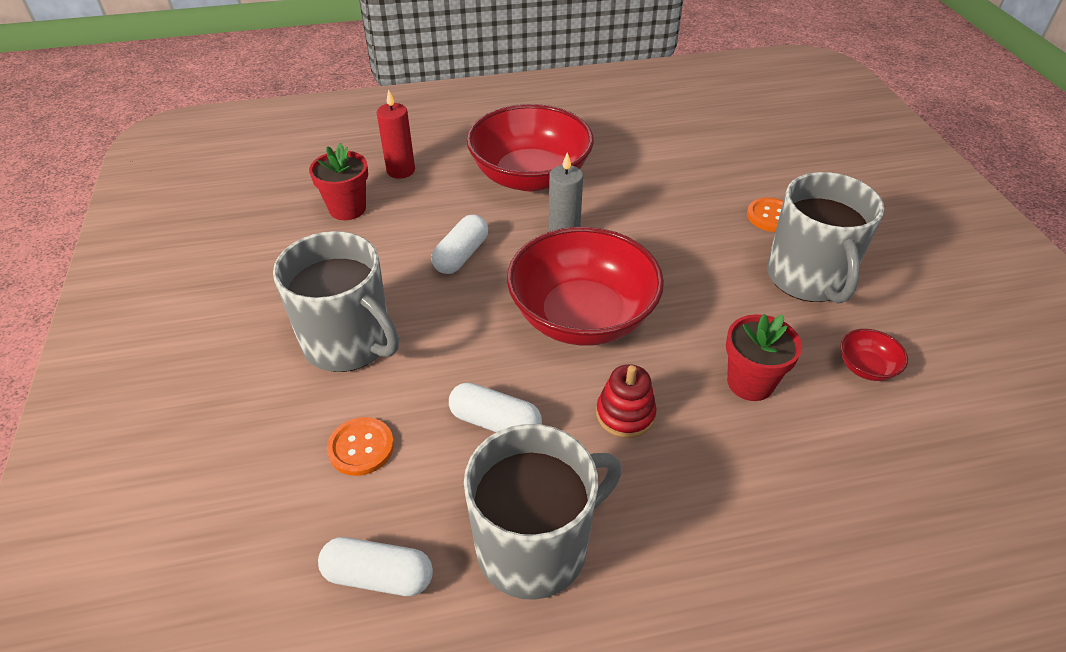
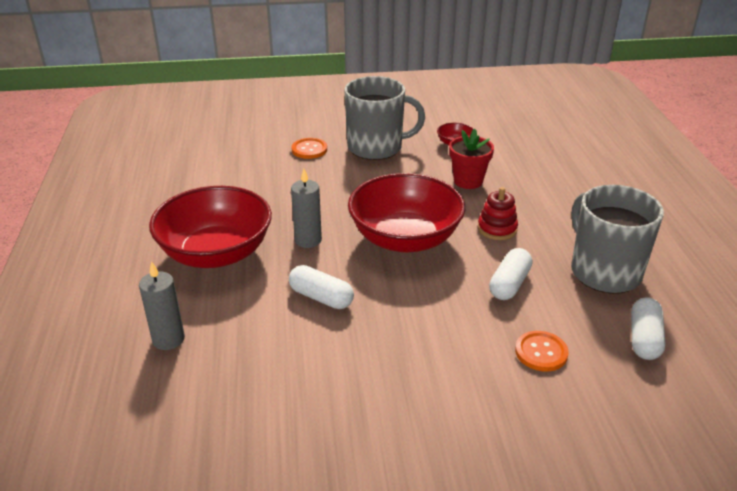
camera: 85 degrees left, 10 degrees down
grey mug [273,231,399,372] -> none
red flower pot [309,143,368,220] -> none
red candle [377,89,415,179] -> grey candle [139,261,185,350]

